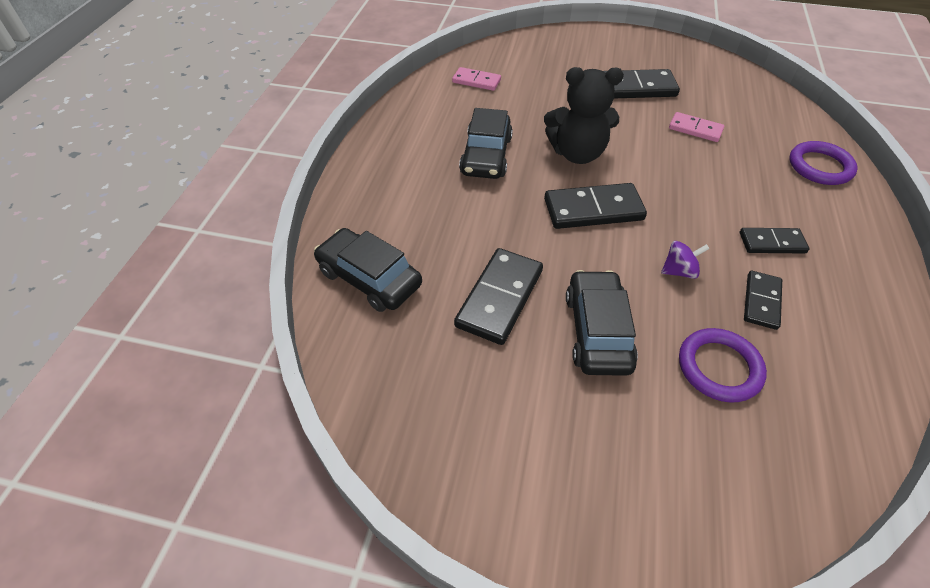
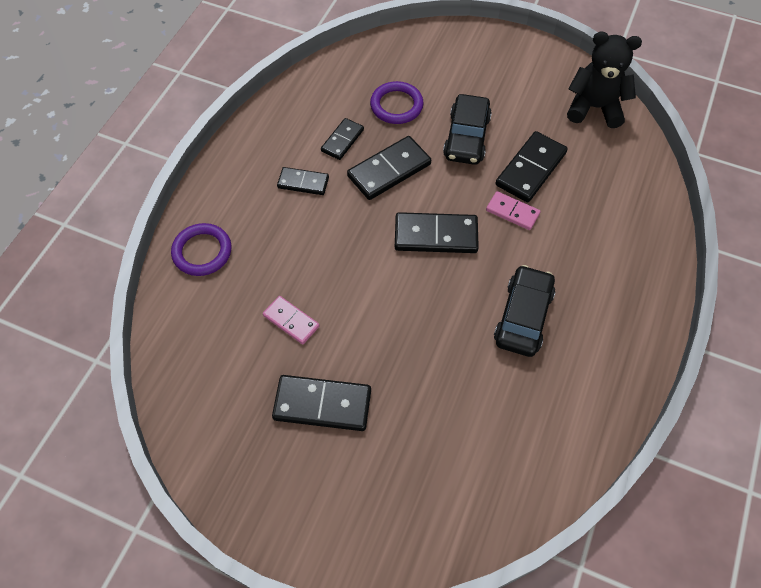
camera: 170 degrees left, 10 degrees up
black car [314,228,422,312] -> none
pink domino [452,67,501,91] -> pink domino moved to [486,191,541,230]
black teddy bear [544,67,624,164] -> black teddy bear moved to [567,32,642,128]
purple spinning top [661,241,710,279] -> black domino [347,136,431,200]

